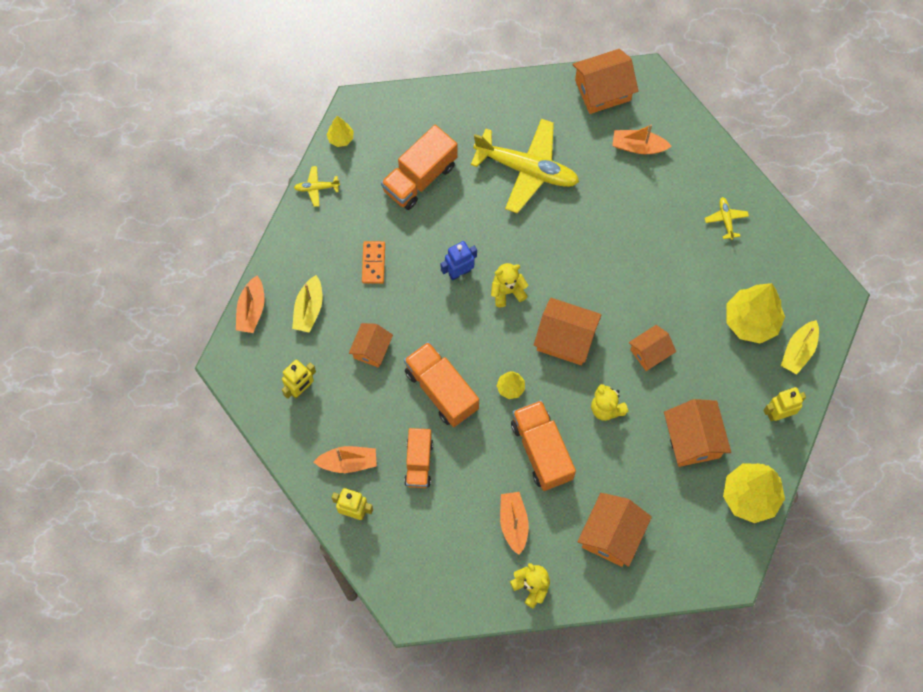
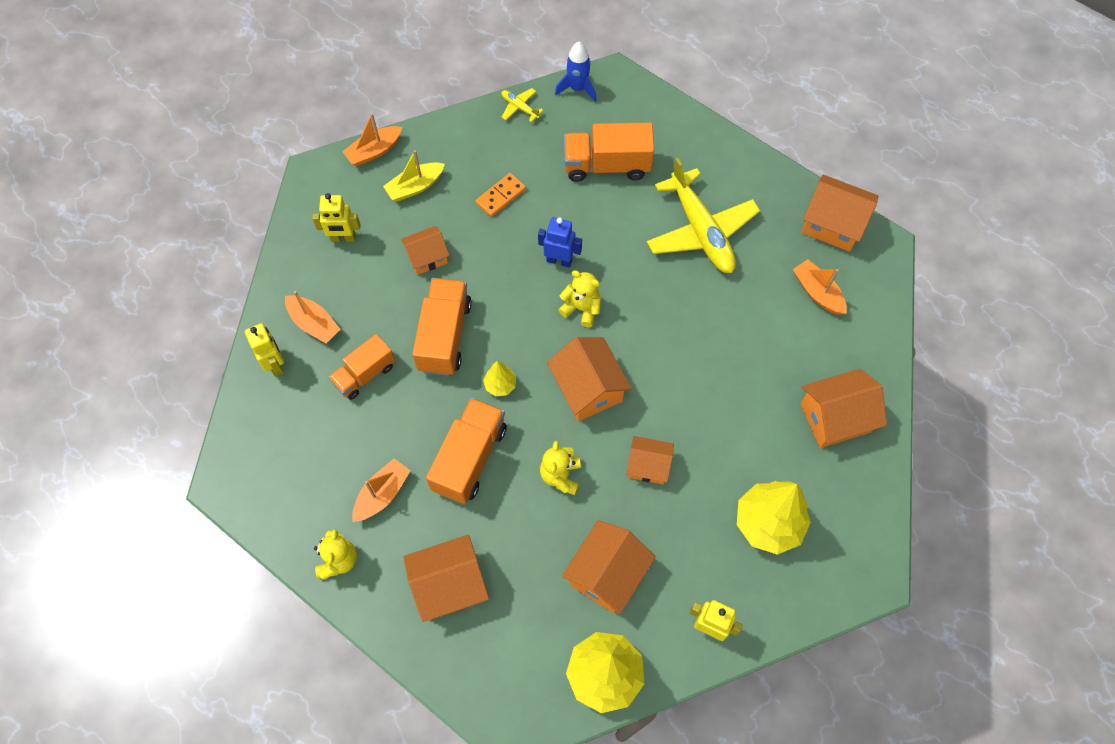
camera: 45 degrees right, 5 degrees down
yellow tree [327,116,353,147] -> blue rocket [555,42,597,102]
yellow plane [705,197,749,240] -> orange house [800,369,887,448]
yellow boat [781,320,819,374] -> none

